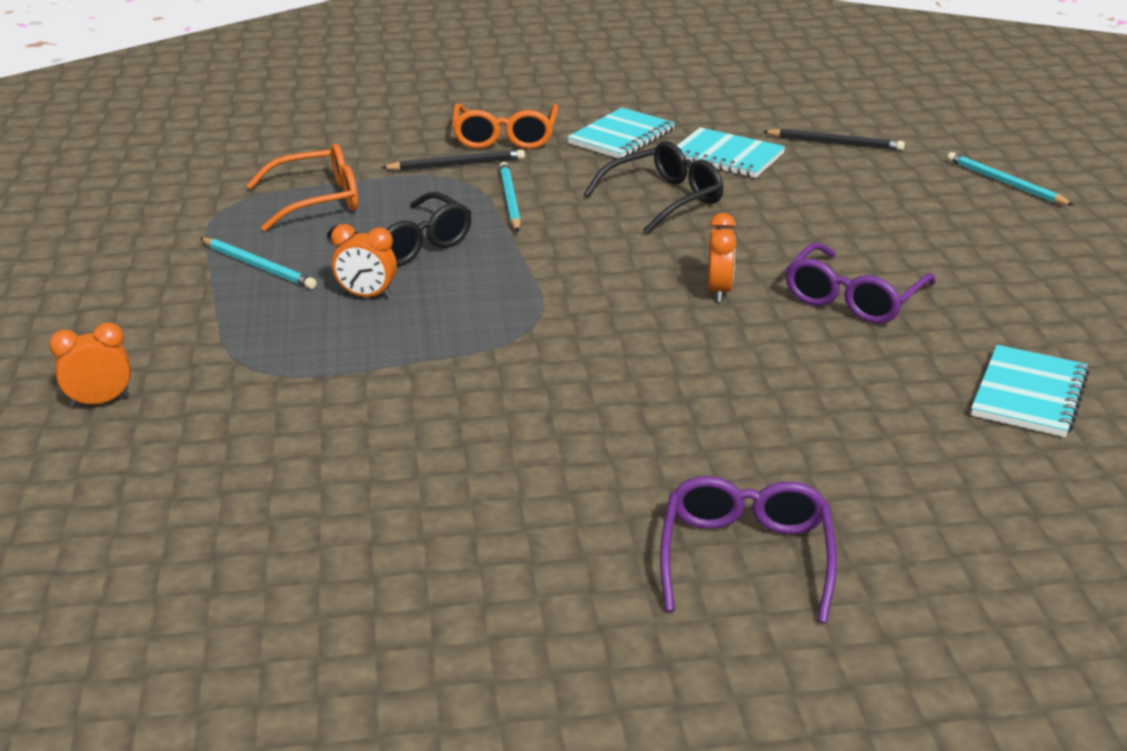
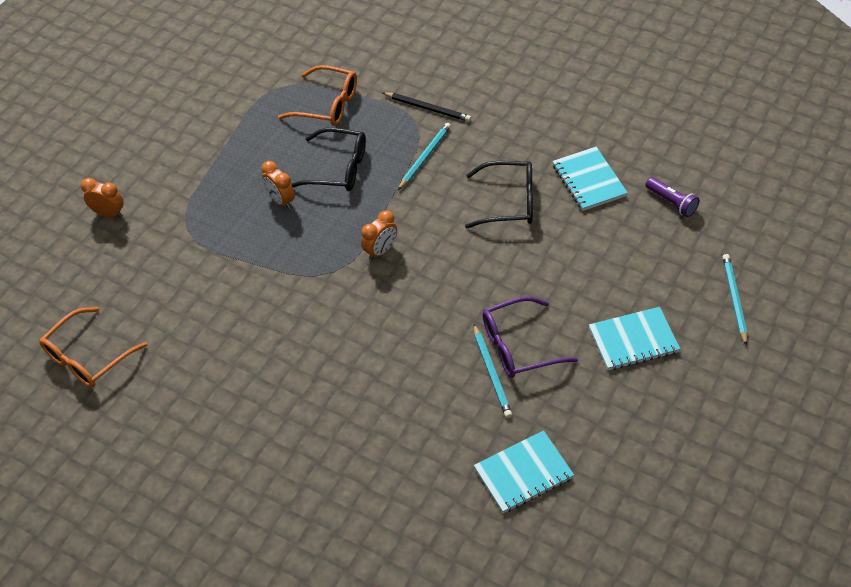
camera: 40 degrees right, 20 degrees up
turquoise pencil [200,238,317,289] -> turquoise pencil moved to [473,324,512,418]
black glasses [327,192,472,267] -> black glasses turned 75 degrees counterclockwise [291,128,366,191]
orange glasses [452,104,558,149] -> orange glasses moved to [39,307,147,387]
turquoise notebook [567,107,675,158] -> turquoise notebook moved to [589,307,680,370]
purple glasses [660,476,837,623] -> none
orange clock [708,213,736,302] -> orange clock moved to [361,210,397,260]
black pencil [762,129,905,151] -> purple flashlight [645,177,699,217]

